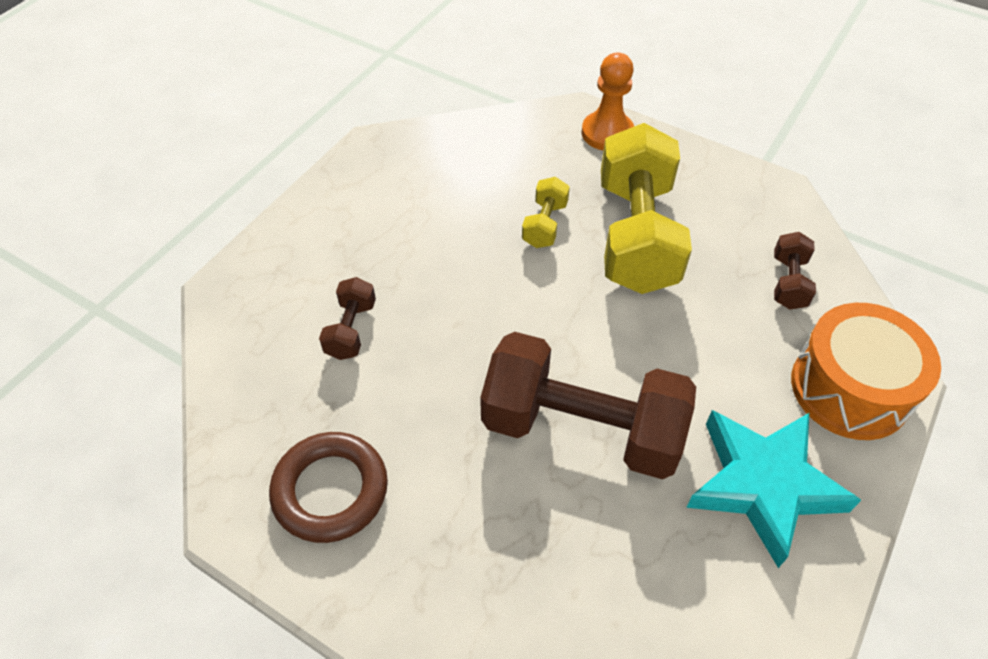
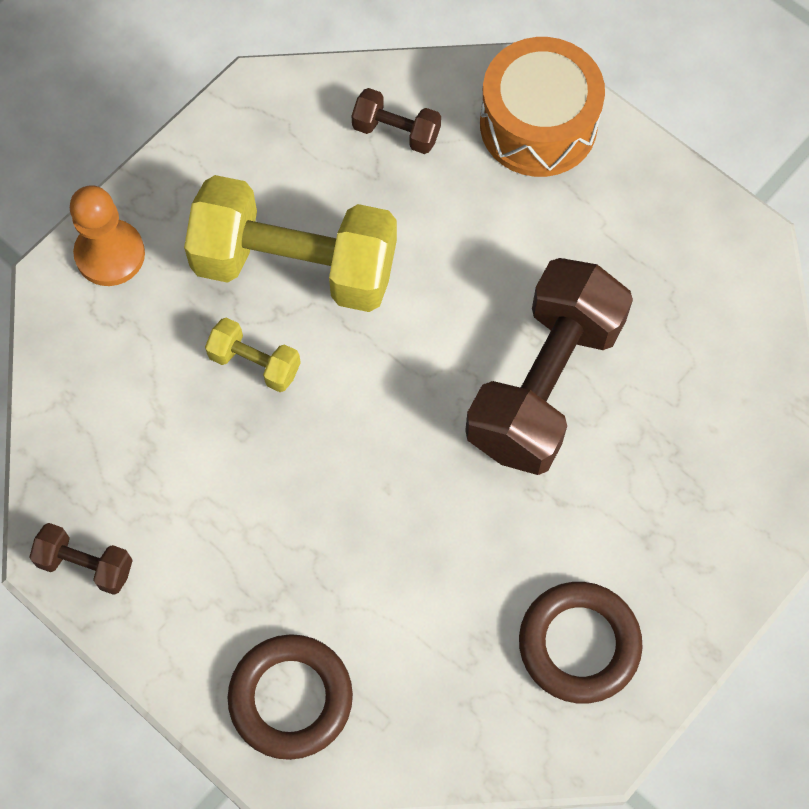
camera: 80 degrees left, 15 degrees up
brown dumbbell [319,277,376,360] -> brown dumbbell moved to [29,523,133,595]
turquoise star [686,410,861,568] -> none
none -> brown ring [228,634,353,760]

